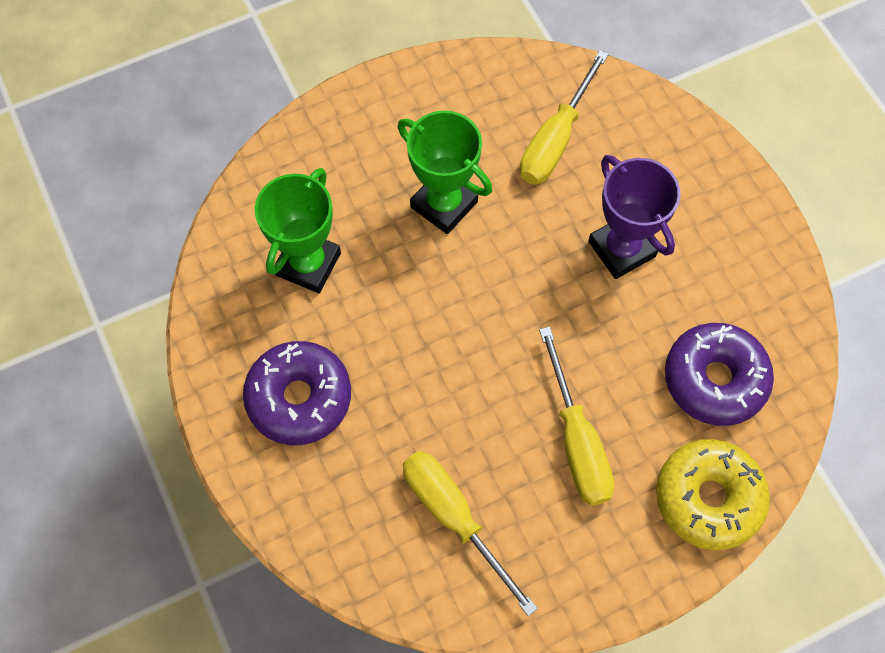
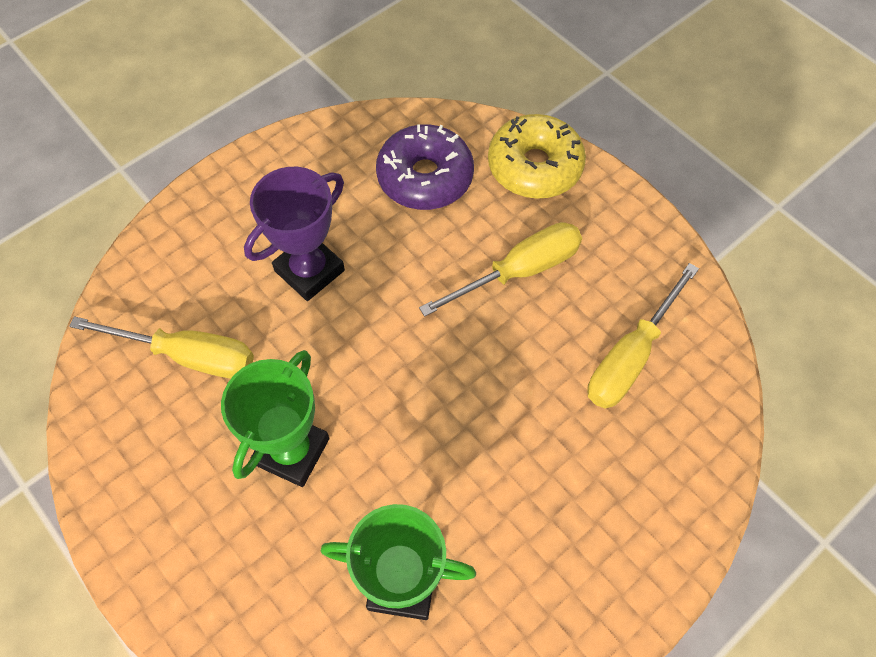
camera: 105 degrees left, 5 degrees down
purple donut [243,341,351,445] -> none

